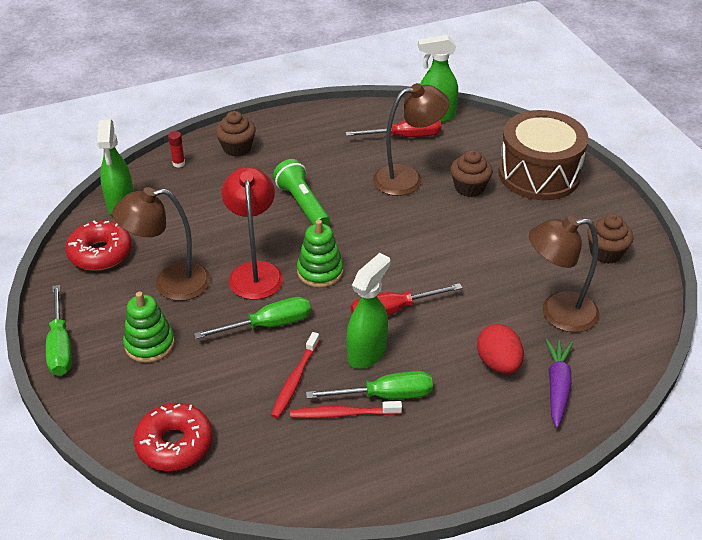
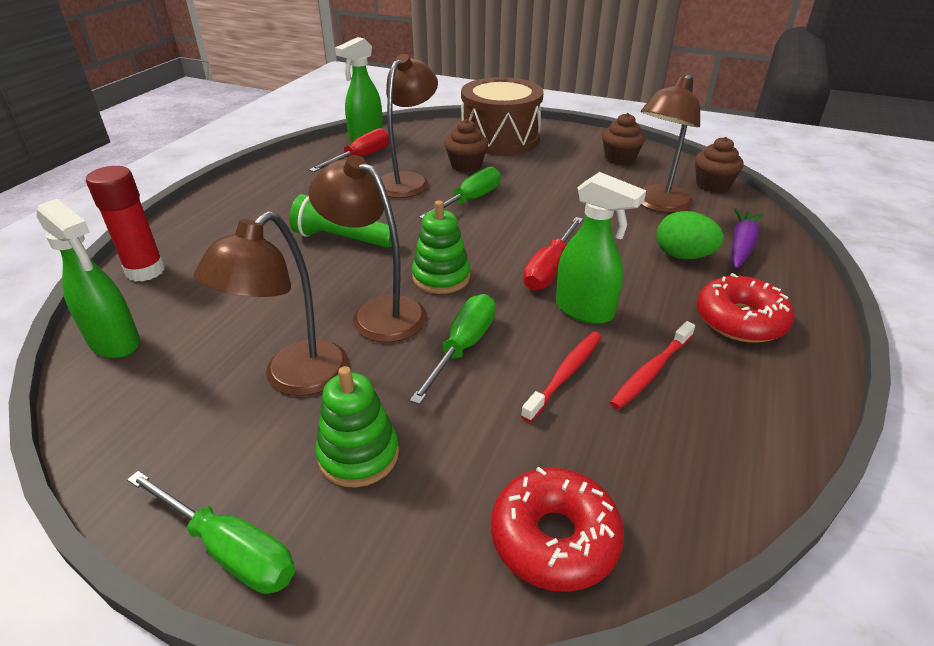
camera: 45 degrees left, 5 degrees down
red donut [65,220,132,271] -> red donut moved to [696,273,794,343]
red glue stick [168,131,185,168] -> red glue stick [86,166,165,282], size x2.11
brown cupcake [215,111,256,157] -> brown cupcake moved to [695,137,744,193]
red lamp [222,167,283,300] -> brown lamp [308,155,427,342]
red toothbrush [271,332,320,419] -> red toothbrush turned 120 degrees counterclockwise [521,332,602,423]
green screwdriver [306,371,433,399] -> green screwdriver moved to [419,167,500,219]
green spray bottle [347,253,390,369] -> green spray bottle turned 135 degrees clockwise [556,172,646,324]
red egg [477,324,524,374] -> green egg [656,211,724,259]
purple carrot [545,339,573,428] -> purple carrot turned 60 degrees clockwise [731,208,764,269]

